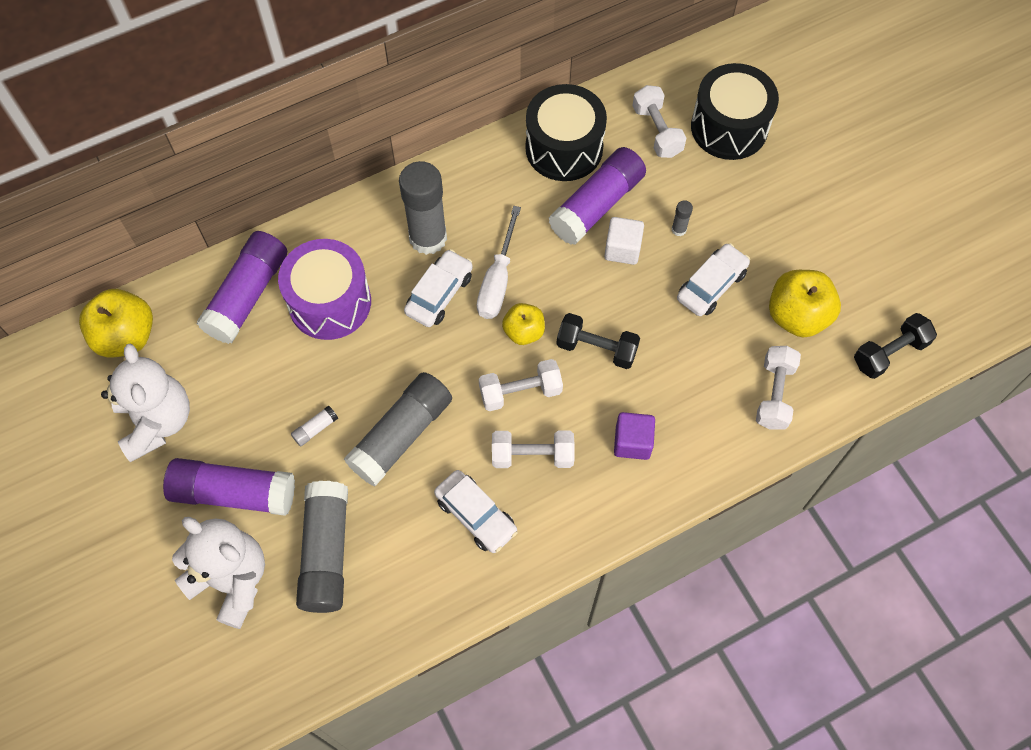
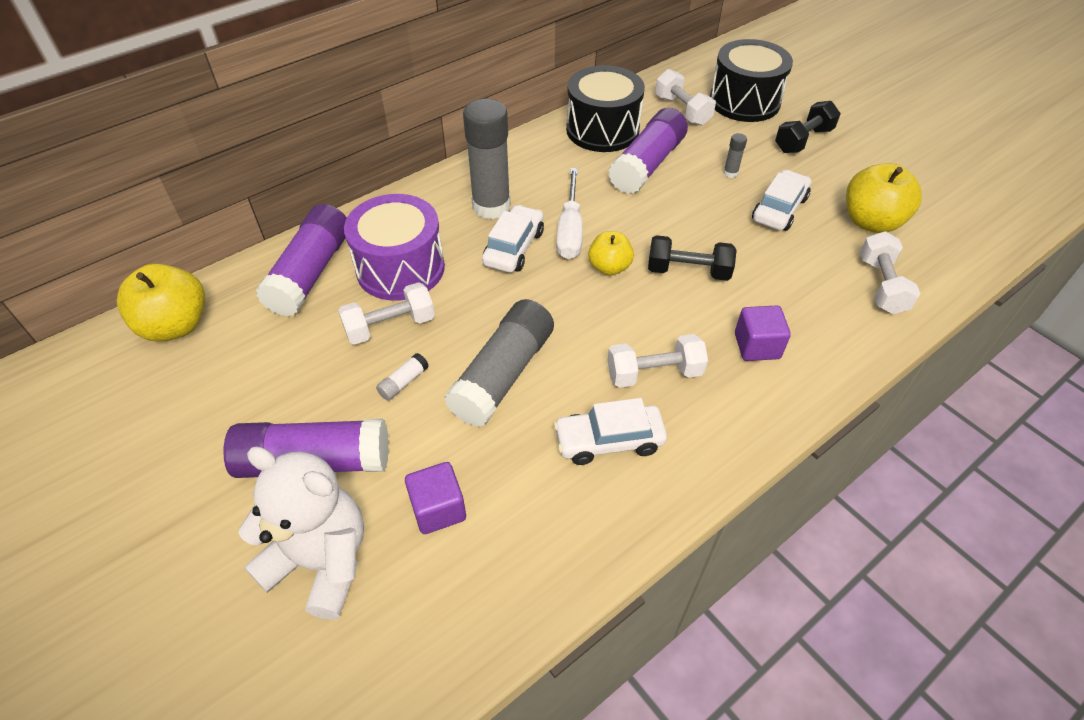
camera: 10 degrees left, 15 degrees down
white teddy bear [101,343,190,462] -> none
grey glue stick [296,481,348,613] -> purple cube [405,462,466,534]
white car [434,470,518,553] -> white car turned 135 degrees clockwise [554,398,667,465]
white dumbbell [479,359,563,411] -> white dumbbell moved to [338,282,435,345]
white cube [604,217,644,265] -> none
black dumbbell [854,313,937,379] -> black dumbbell moved to [775,101,841,153]

